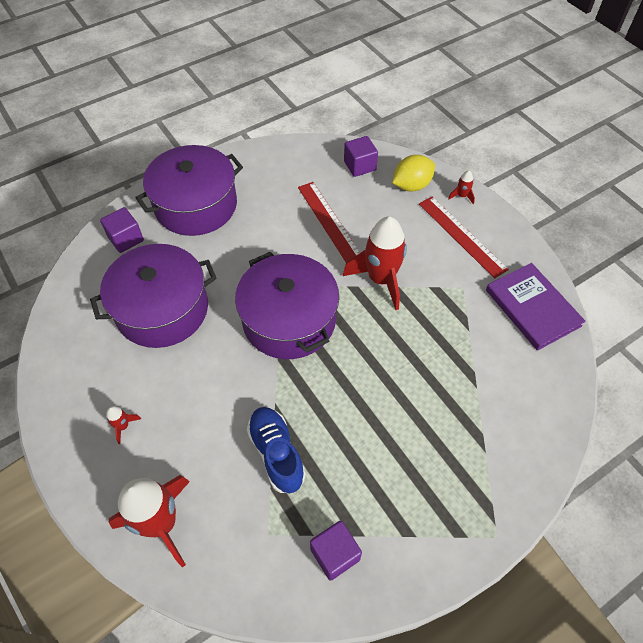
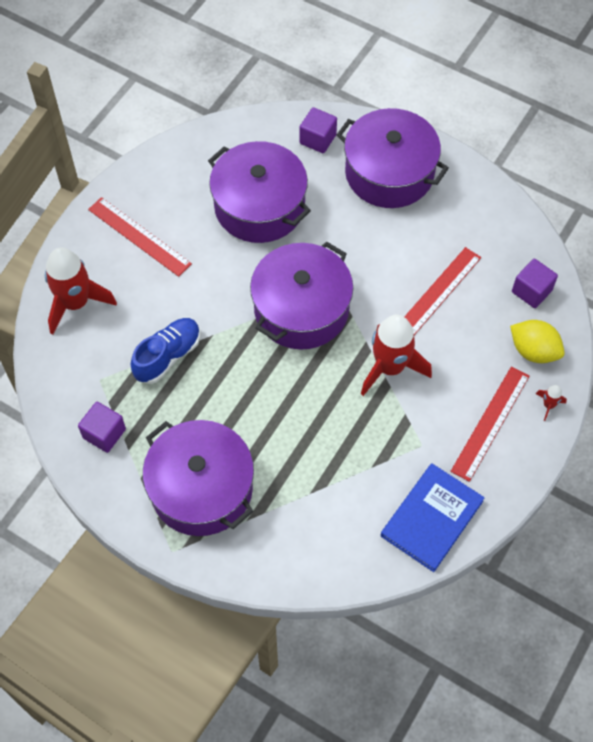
camera: 65 degrees right, 5 degrees up
red rocket [106,406,141,444] -> red ruler [88,197,192,277]
purple book [486,263,586,351] -> blue book [381,464,485,572]
none -> purple pot [143,420,254,536]

